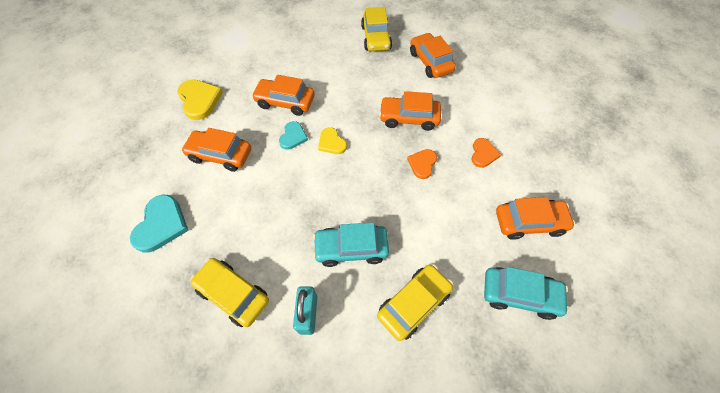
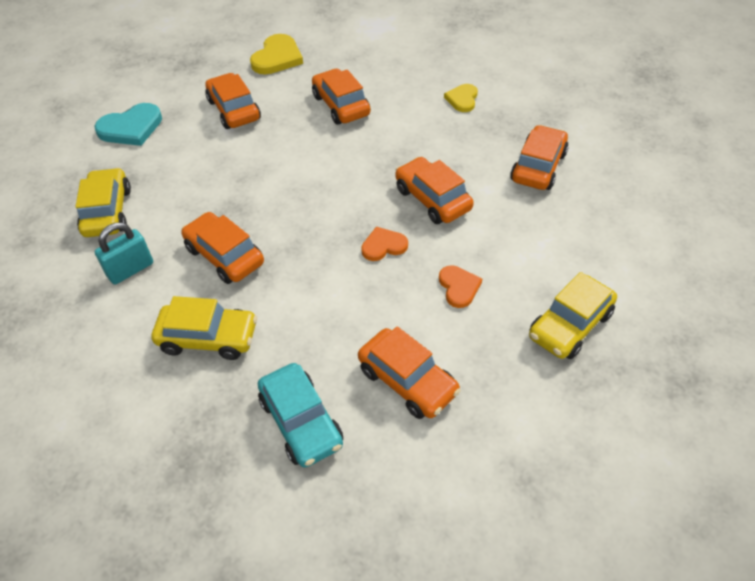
camera: 50 degrees right, 10 degrees down
turquoise heart [279,121,308,150] -> none
turquoise car [313,223,389,267] -> orange car [181,212,264,284]
yellow heart [318,127,347,154] -> yellow heart moved to [444,84,478,112]
yellow car [361,7,392,51] -> yellow car moved to [529,272,617,359]
orange heart [471,138,501,168] -> orange heart turned 75 degrees counterclockwise [439,265,482,308]

